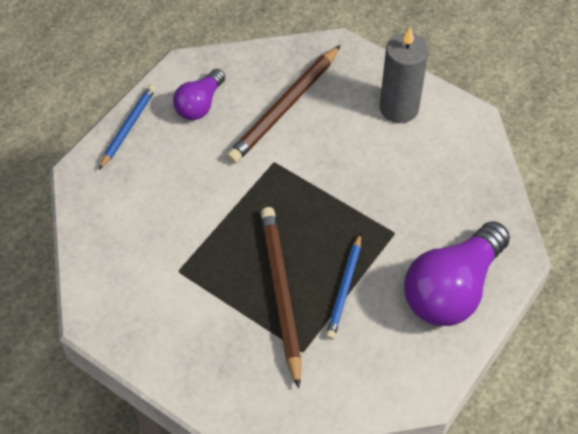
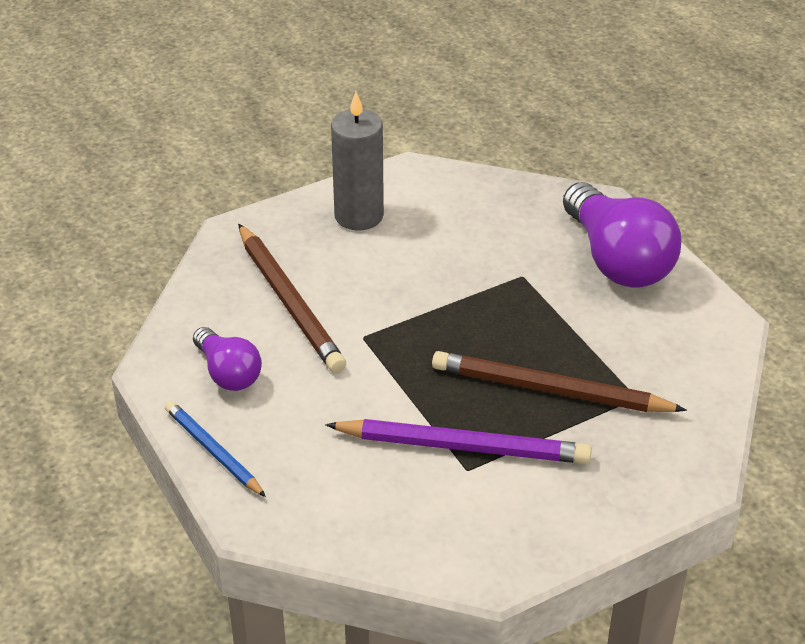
camera: 65 degrees left, 15 degrees down
blue pencil [326,233,361,340] -> none
none -> purple pencil [325,419,592,464]

